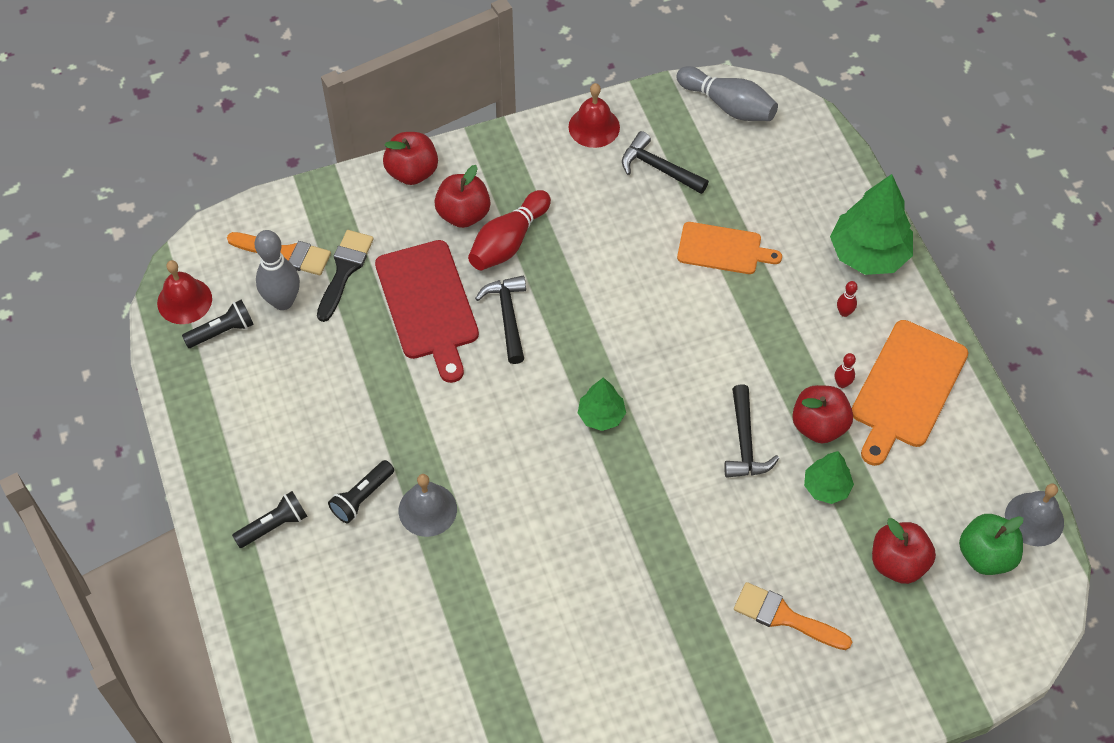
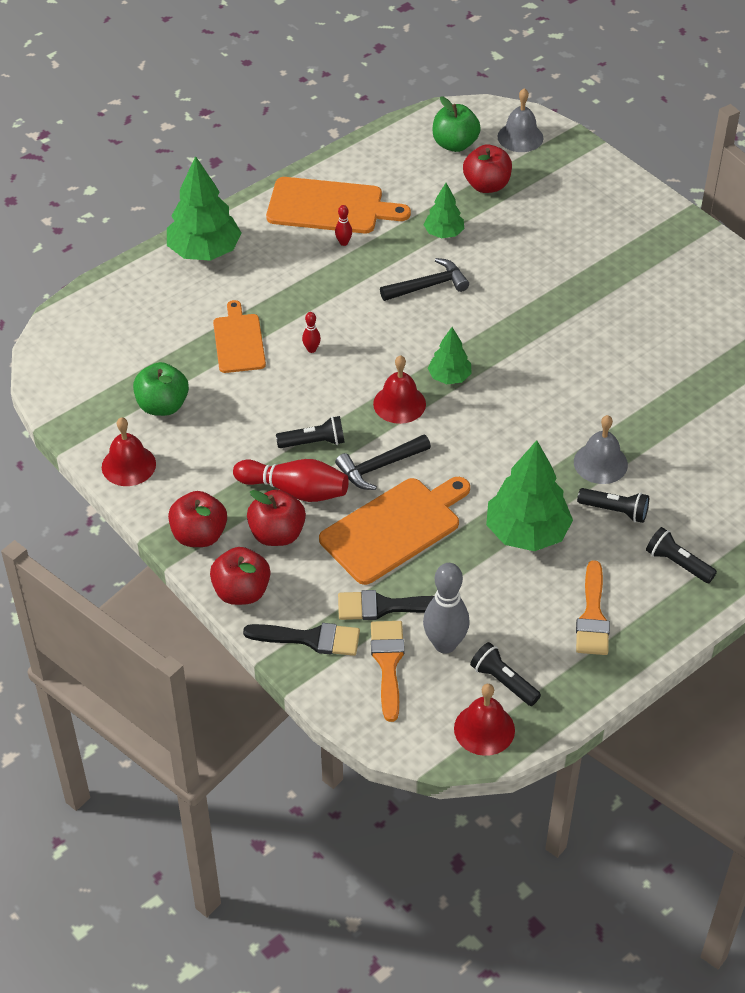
camera: 110 degrees left, 10 degrees down
red cutting board [375,240,479,383] -> orange cutting board [319,477,470,585]
black hammer [622,131,709,194] -> green apple [133,362,189,416]
grey bowling pin [676,66,778,121] -> none
orange brush [734,582,852,650] -> orange brush moved to [576,560,610,655]
red apple [792,385,853,443] -> red apple moved to [168,491,227,547]
red bowling pin [837,281,858,317] -> red bowling pin moved to [302,312,321,353]
grey bell [1005,484,1064,546] -> grey bell moved to [498,88,543,152]
none -> black brush [243,623,360,656]
none -> black flashlight [276,416,345,448]
none -> red bell [373,355,426,424]
none -> green tree [486,440,573,551]

